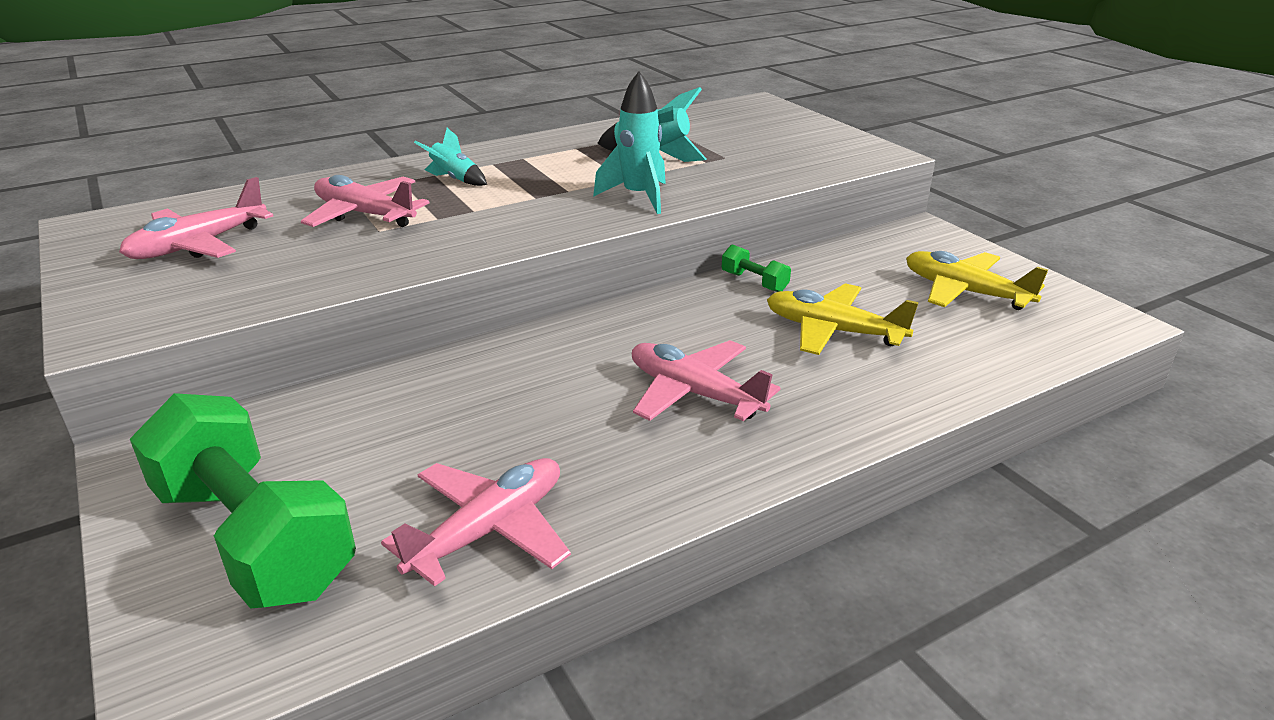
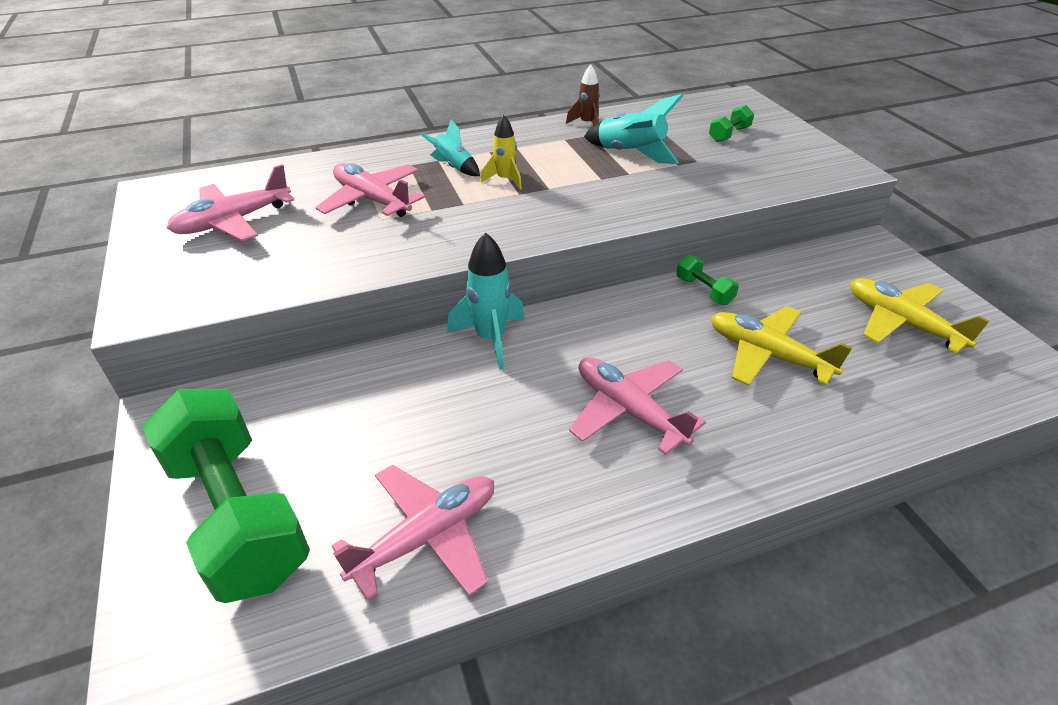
camera: 10 degrees right, 10 degrees up
turquoise rocket [593,71,666,214] -> turquoise rocket moved to [447,232,525,370]
none -> yellow rocket [481,115,522,190]
none -> brown rocket [566,65,600,126]
none -> green dumbbell [709,105,754,142]

